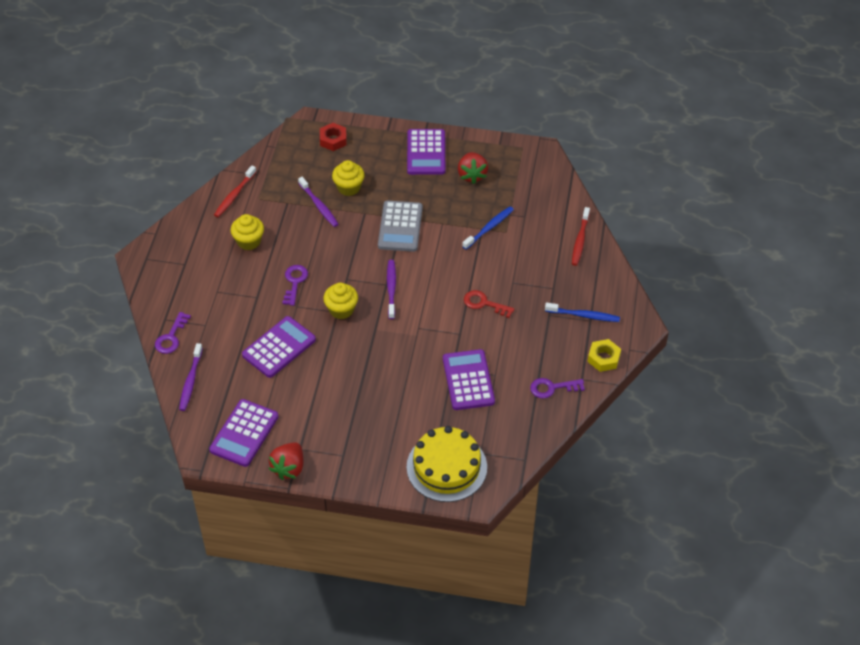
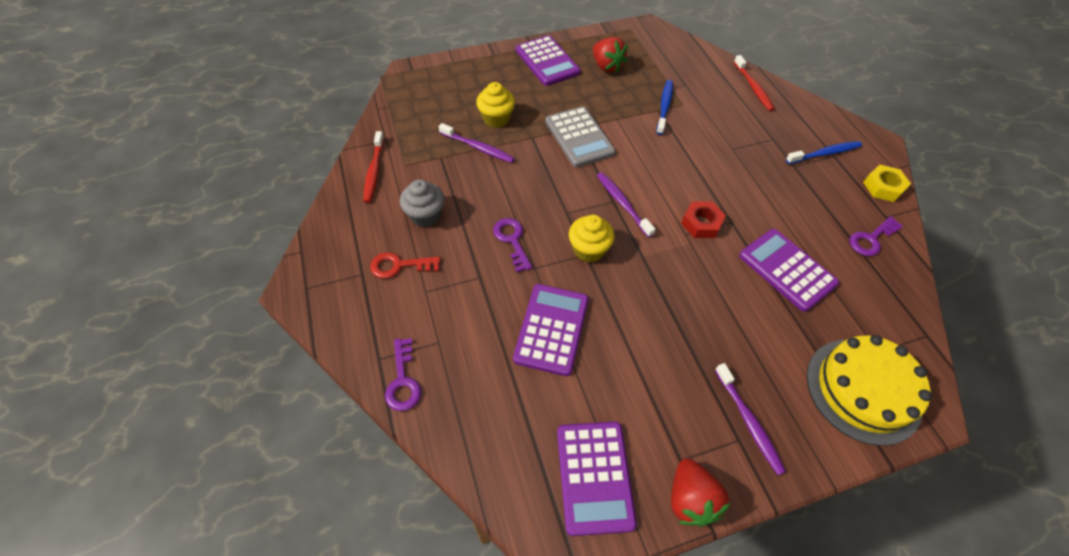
camera: 30 degrees left, 5 degrees up
purple toothbrush [179,343,203,411] -> purple toothbrush moved to [715,363,786,475]
yellow cupcake [231,214,264,250] -> grey cupcake [400,179,444,227]
red nut [320,123,347,151] -> red nut moved to [681,201,726,238]
red key [464,290,514,318] -> red key moved to [370,252,440,279]

